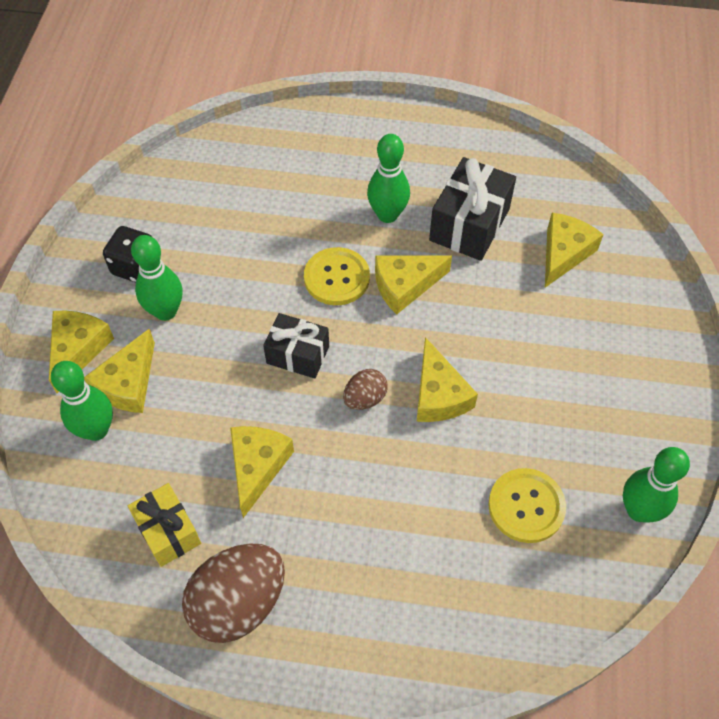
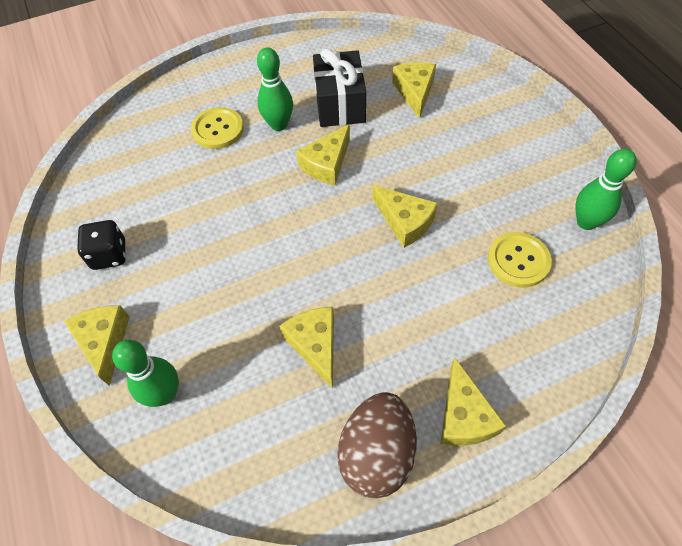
camera: 30 degrees left, 0 degrees up
yellow cheese [84,329,155,413] -> yellow cheese moved to [440,358,506,446]
yellow gift [128,483,201,567] -> none
green bowling pin [131,235,182,321] -> none
black gift [263,313,329,379] -> none
yellow button [304,247,370,305] -> yellow button moved to [191,107,244,149]
brown egg [343,369,388,410] -> none

